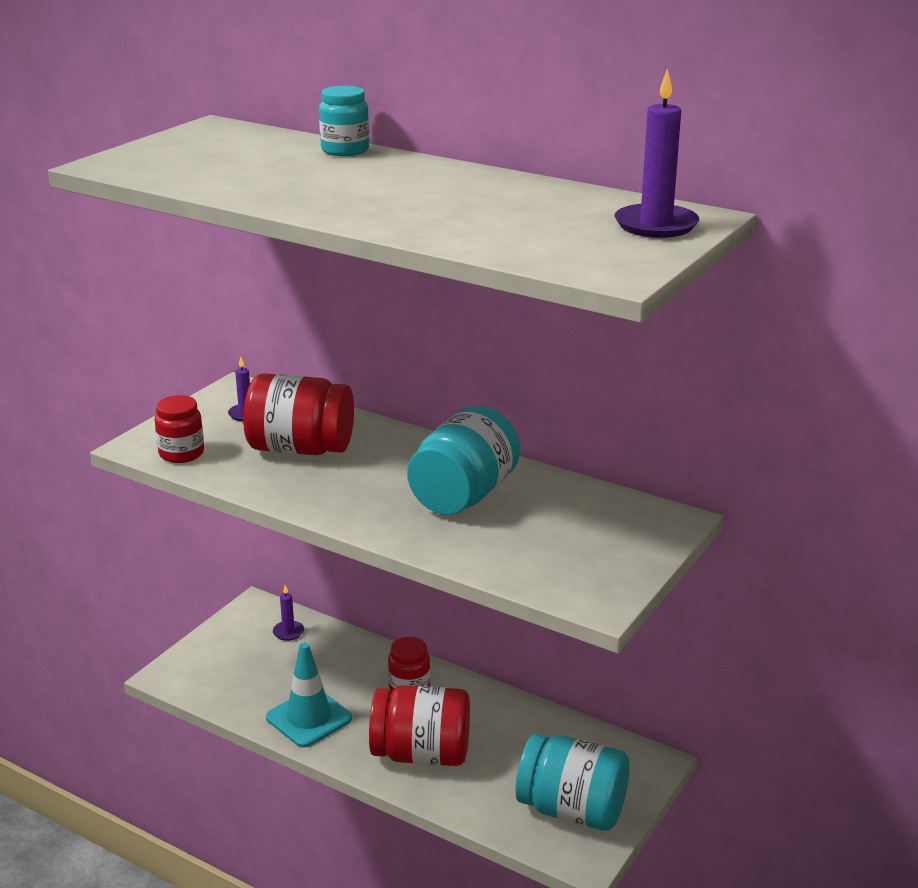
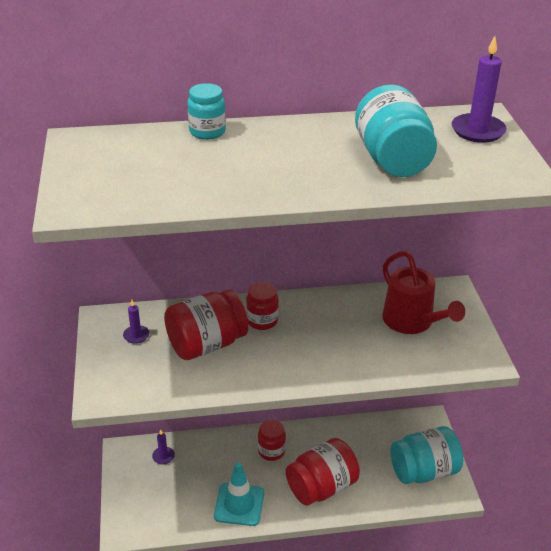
camera: 40 degrees left, 10 degrees up
red jar [154,395,204,463] -> red jar moved to [246,282,279,330]
turquoise jar [407,406,520,515] -> turquoise jar moved to [355,84,437,177]
none -> red watering can [382,251,465,334]

